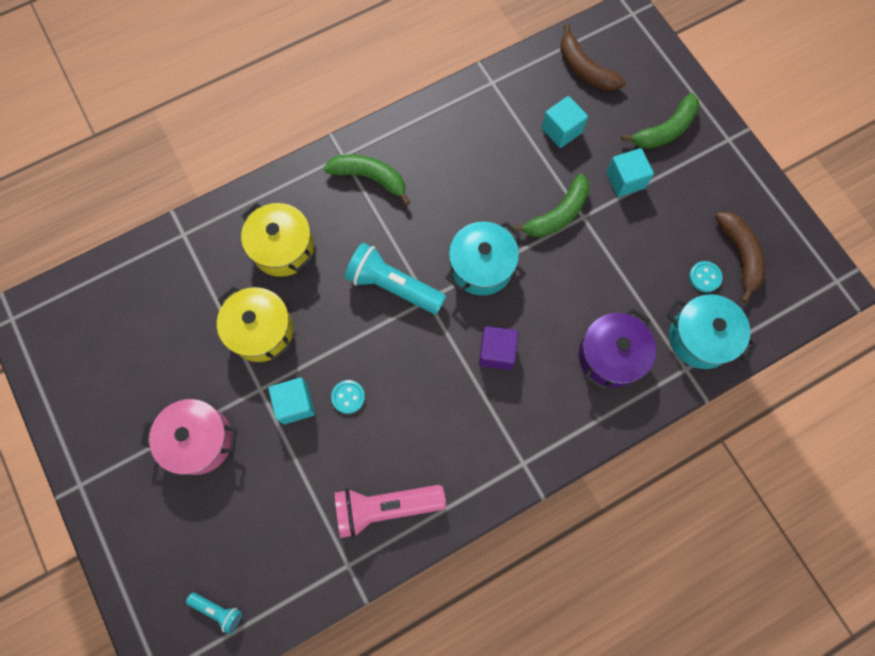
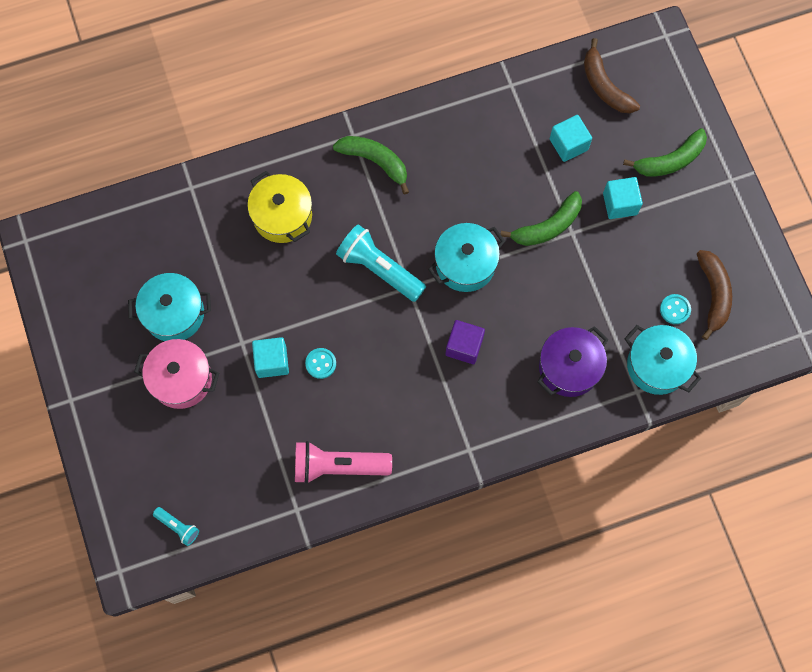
camera: 10 degrees right, 0 degrees up
yellow pot [217,286,293,362] -> none
none -> turquoise pot [128,273,211,341]

